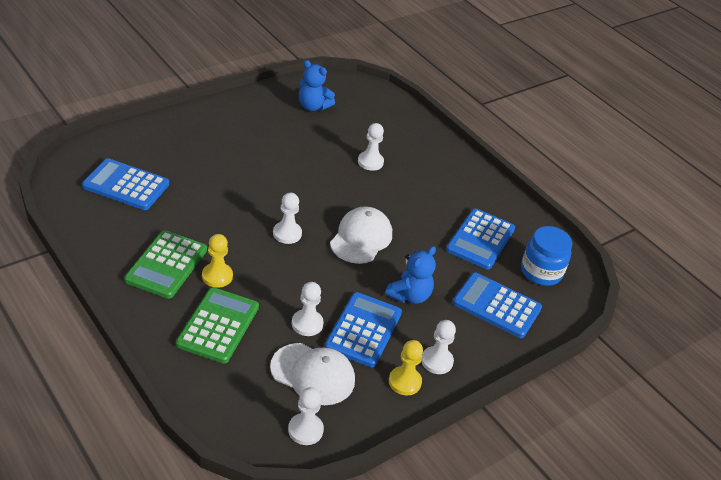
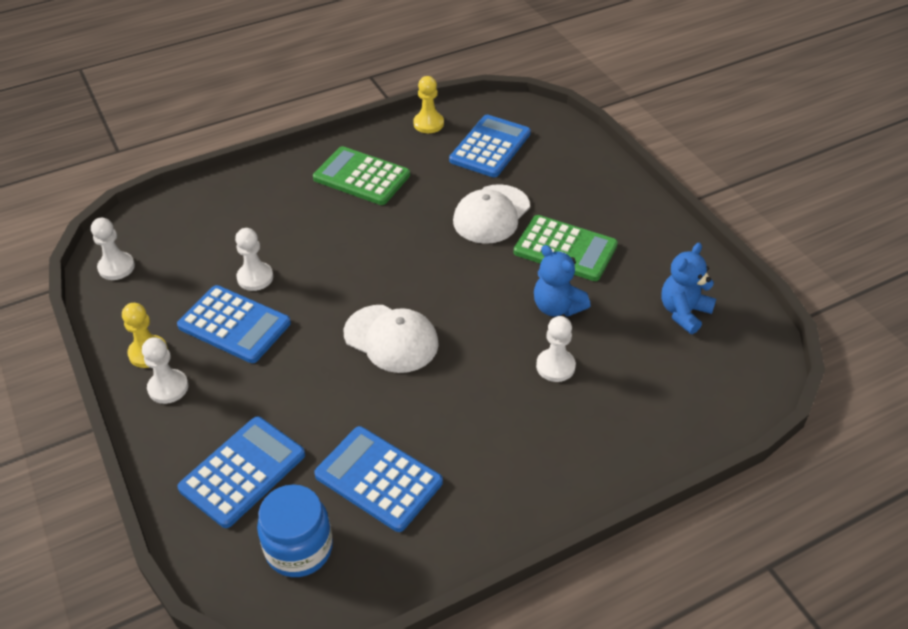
camera: 105 degrees right, 5 degrees up
green calculator [176,287,259,363] -> green calculator moved to [514,215,618,281]
yellow pawn [202,234,233,288] -> yellow pawn moved to [413,76,444,133]
white cap [270,343,355,405] -> white cap moved to [453,184,530,244]
white pawn [273,193,302,244] -> none
blue teddy bear [385,246,436,304] -> blue teddy bear moved to [534,245,591,317]

